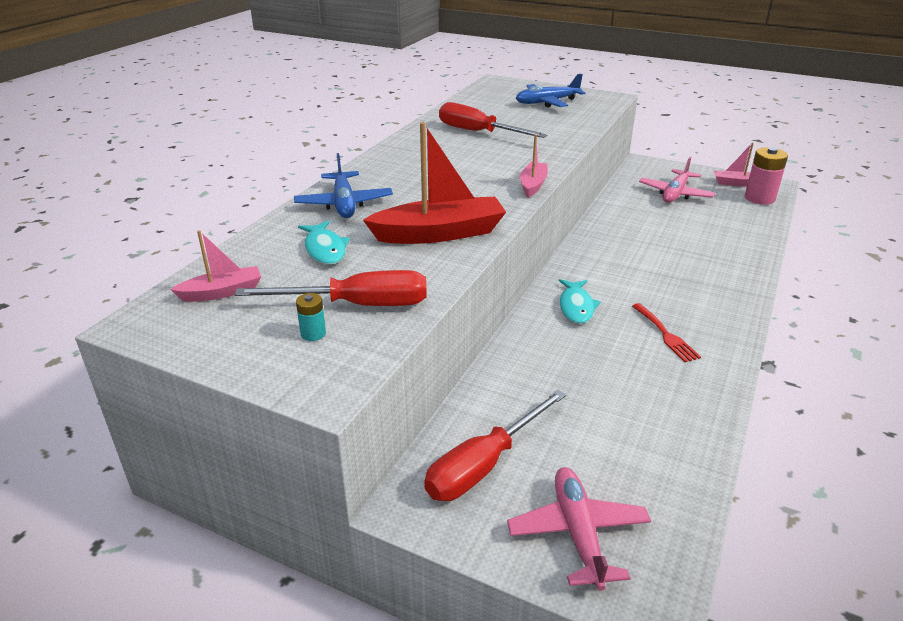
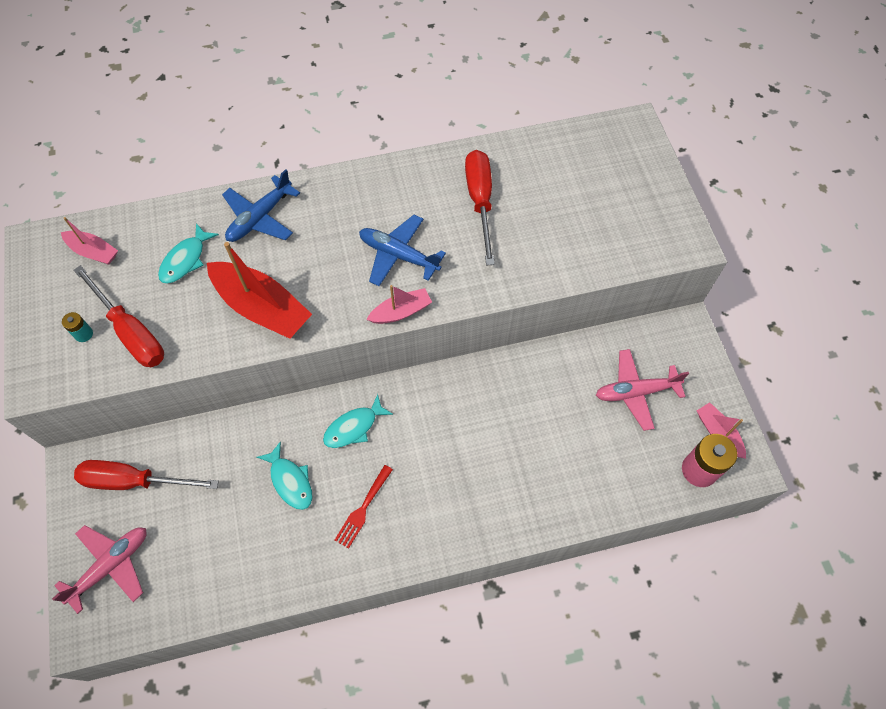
camera: 50 degrees right, 30 degrees up
blue plane [516,74,586,107] -> blue plane moved to [359,215,446,286]
none -> turquoise fish [257,441,313,510]

